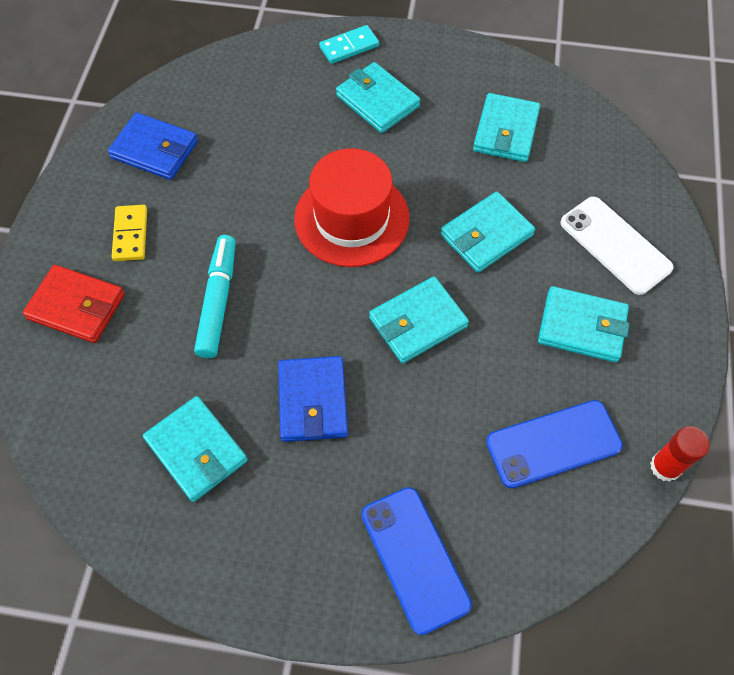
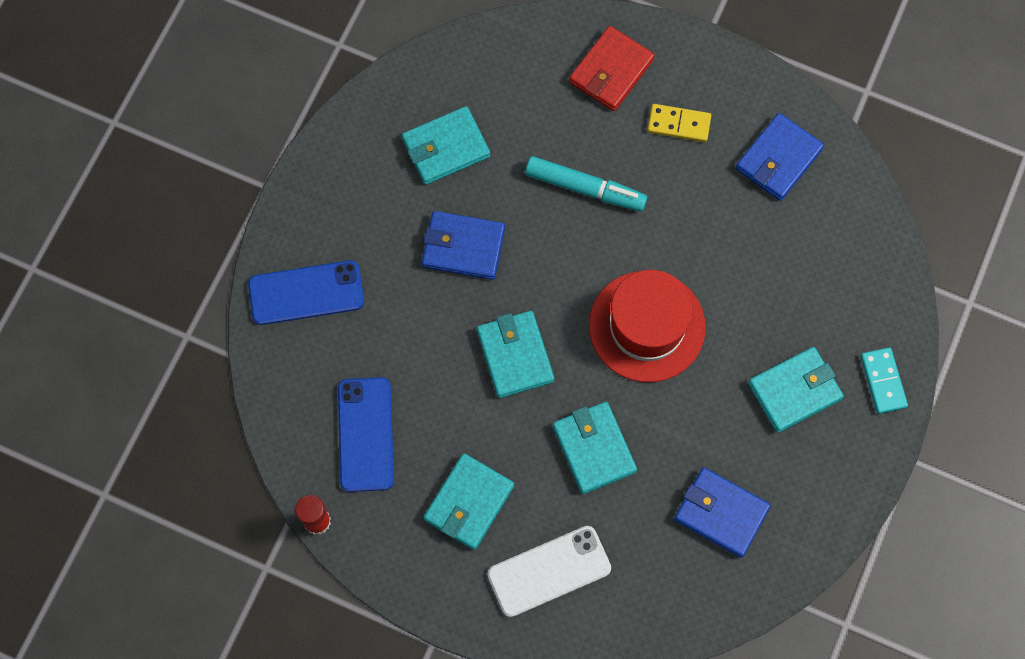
camera: 105 degrees right, 10 degrees up
turquoise wallet [473,93,540,162] -> blue wallet [674,467,771,558]

